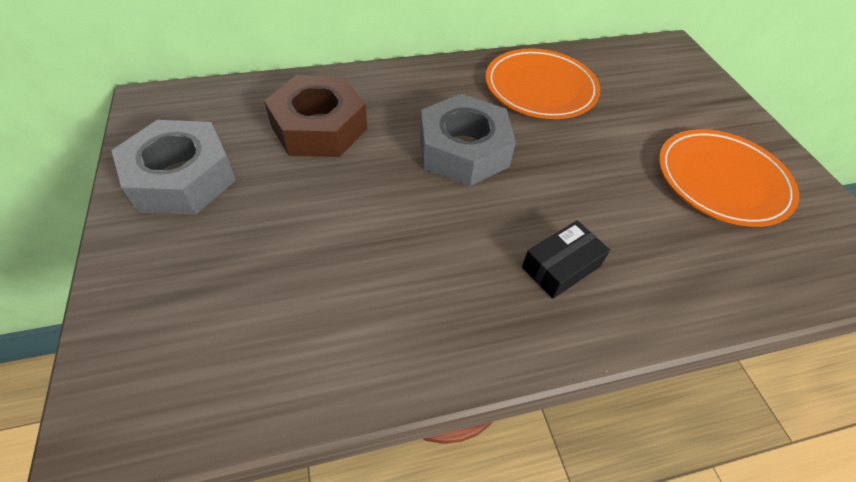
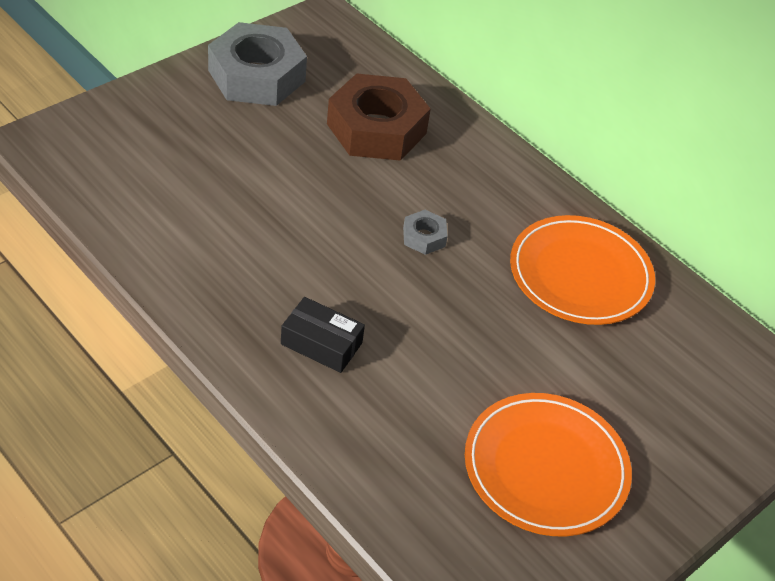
camera: 60 degrees right, 5 degrees down
grey nut [420,94,516,186] -> grey nut [403,210,448,255], size x0.44

